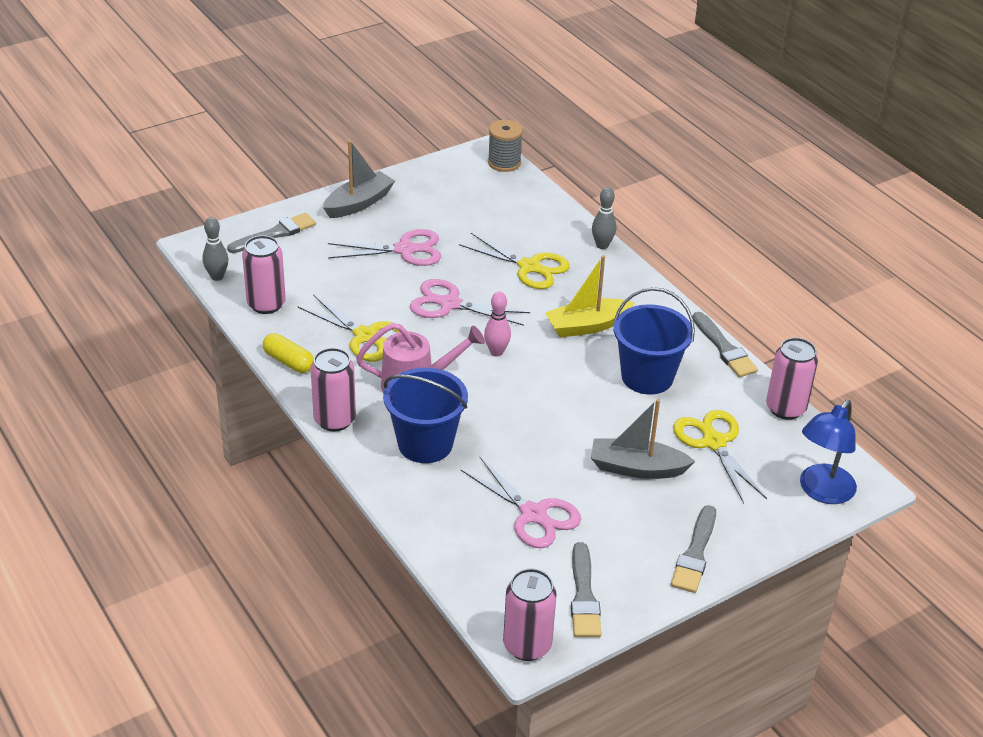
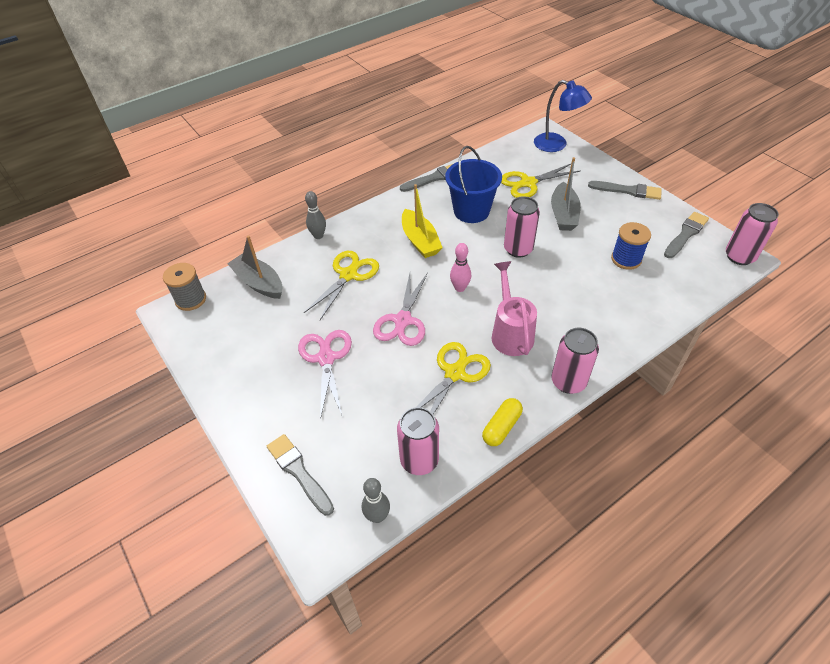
camera: 90 degrees left, 10 degrees up
grey boat [323,140,395,218] -> grey boat moved to [227,236,282,299]
blue bucket [383,368,468,463] -> none
pink scissors [461,456,581,548] -> blue spool [611,222,651,270]
grey brush [571,542,602,637] -> grey brush turned 45 degrees counterclockwise [664,212,709,258]
pink can [766,338,818,420] -> pink can moved to [504,196,540,258]

